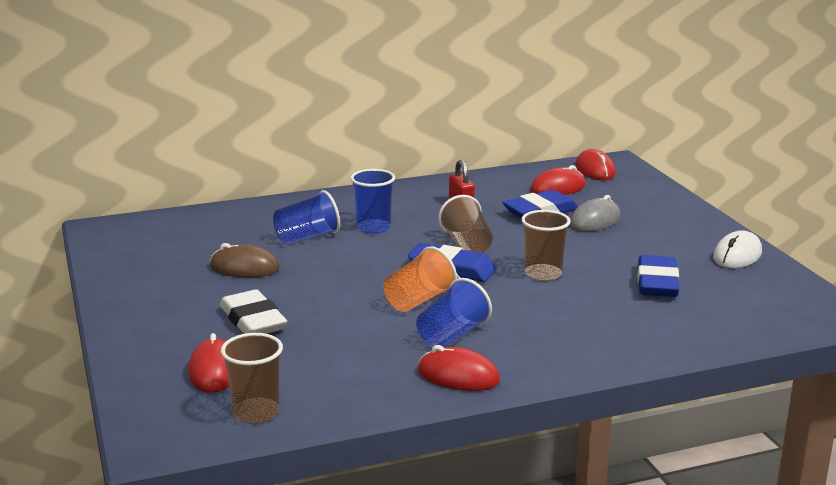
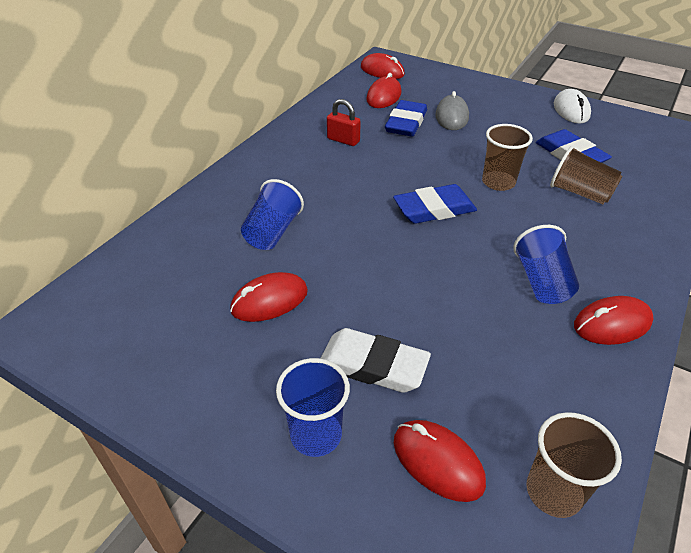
camera: 40 degrees left, 20 degrees up
brown mouse [210,243,279,278] -> red mouse [230,272,308,322]
blue cup [350,169,395,234] -> blue cup moved to [276,358,350,457]
orange cup [383,246,457,312] -> none
brown cup [438,195,493,253] -> brown cup moved to [550,146,623,204]

